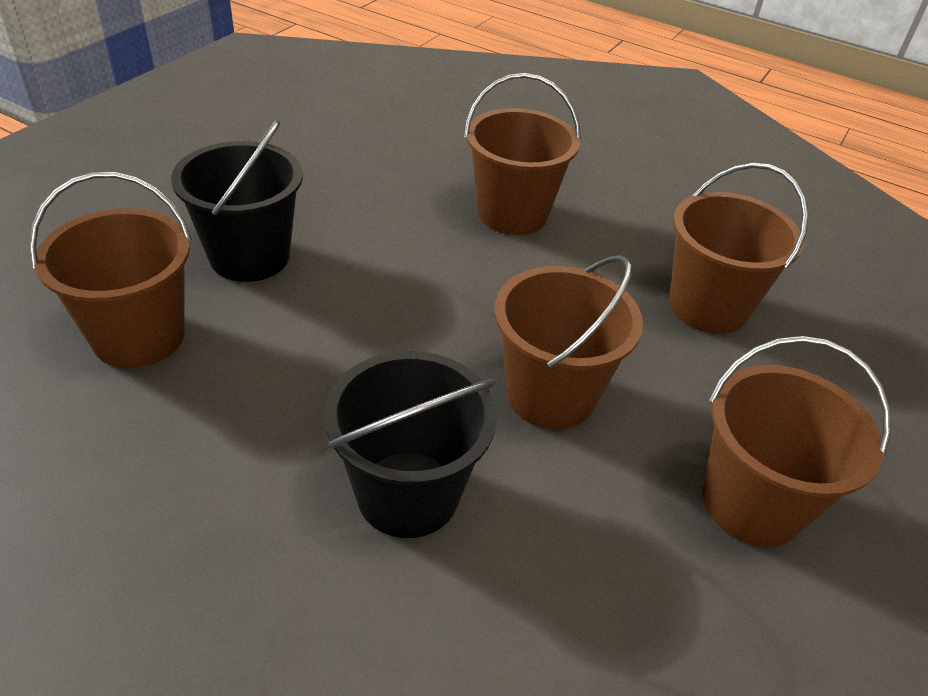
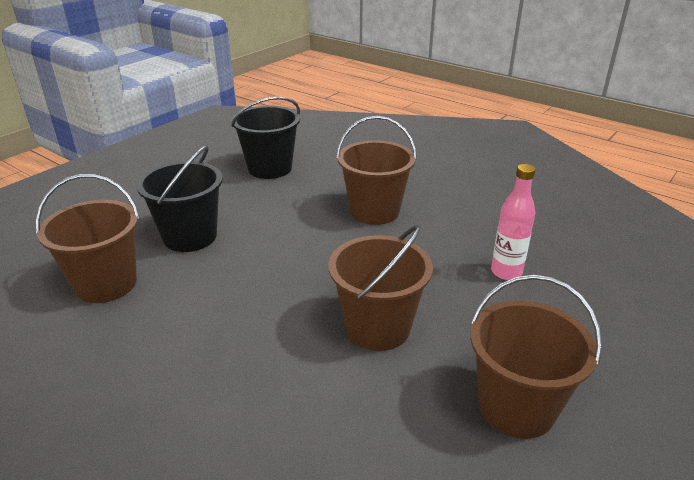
camera: 10 degrees right, 10 degrees down
black bucket [324,351,497,538] -> black bucket moved to [231,97,300,179]
brown bucket [669,162,809,334] -> pink bottle [491,164,536,280]

